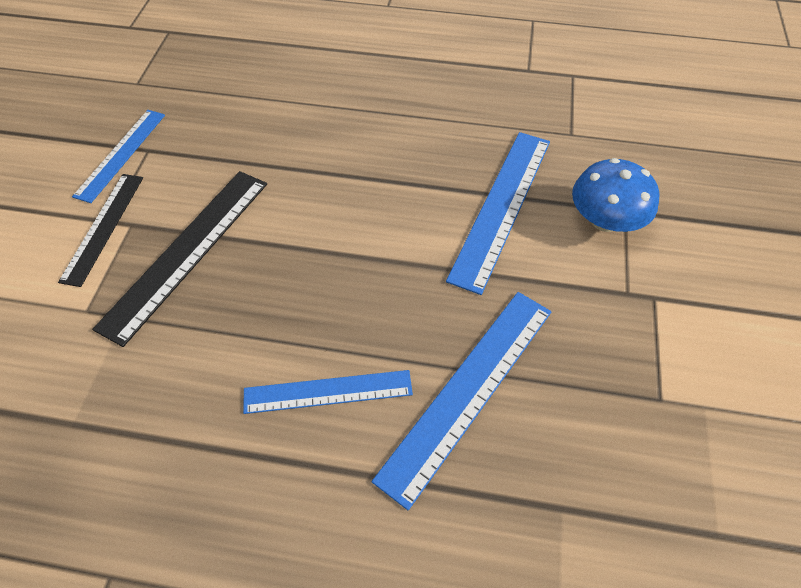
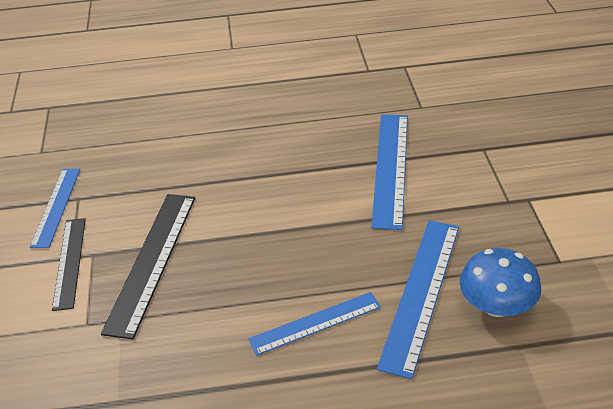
camera: 15 degrees left, 15 degrees down
blue mushroom [572,158,659,232] -> blue mushroom moved to [460,248,541,317]

